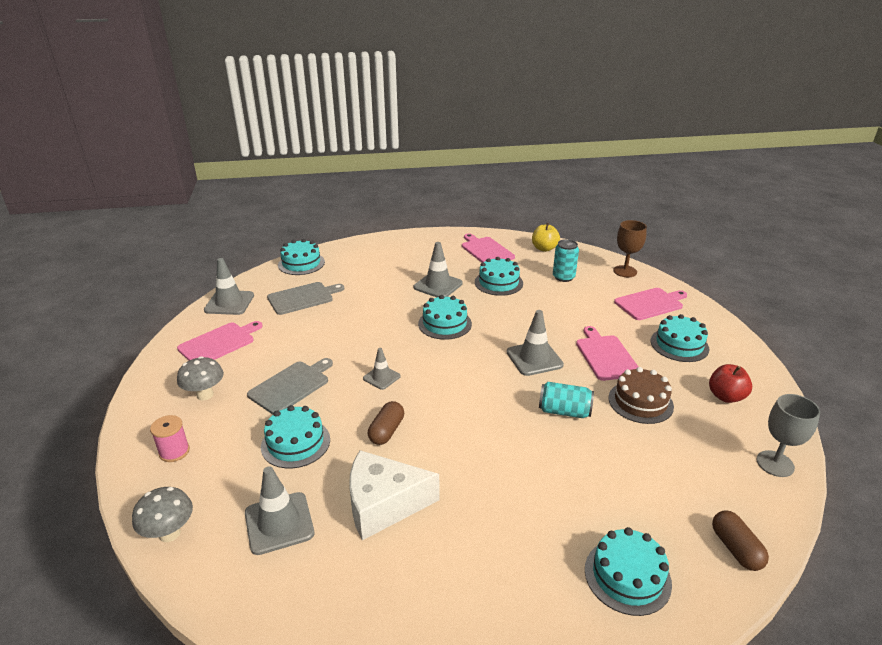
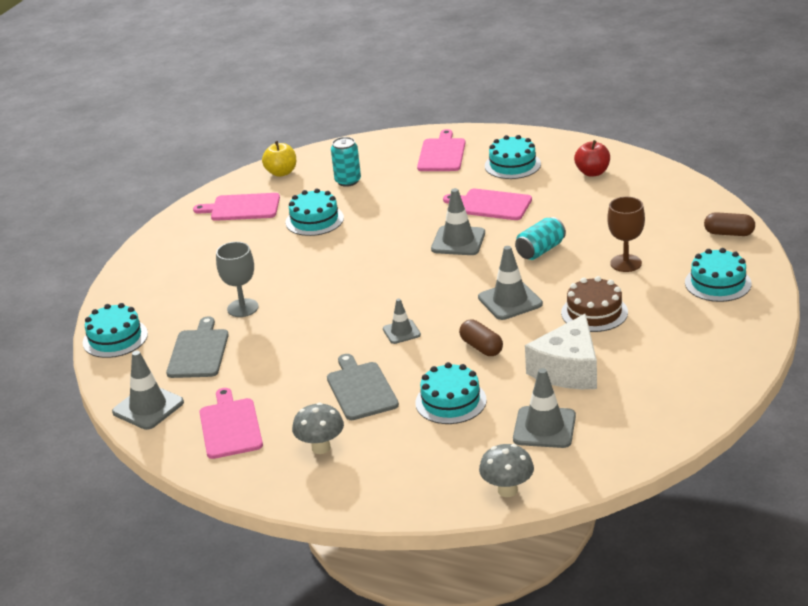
camera: 55 degrees left, 0 degrees up
pink spool [150,415,190,462] -> none
grey traffic cone [413,242,463,297] -> grey traffic cone moved to [478,246,543,320]
turquoise cake [418,295,472,340] -> none
brown cake [608,367,674,424] -> brown cake moved to [561,276,628,332]
brown goblet [613,220,647,277] -> brown goblet moved to [608,197,645,272]
grey goblet [757,394,820,477] -> grey goblet moved to [216,242,259,317]

